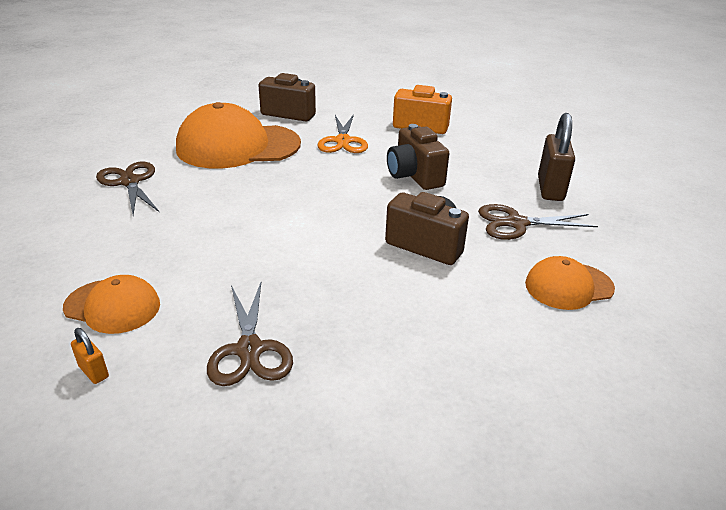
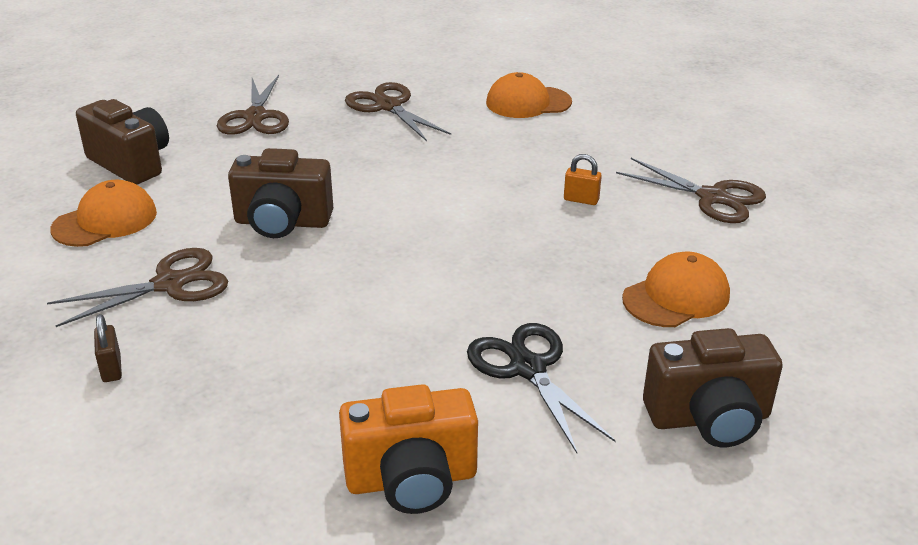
camera: 155 degrees right, 0 degrees up
orange padlock [71,328,109,384] -> orange padlock moved to [564,154,602,205]
orange cap [176,102,301,169] -> orange cap [622,252,730,327], size x0.52
orange scissors [318,114,368,153] -> black scissors [467,323,616,453]
brown camera [387,124,449,190] -> brown camera moved to [76,99,169,185]
brown padlock [538,113,575,201] -> brown padlock [94,314,122,382], size x0.46
none -> brown scissors [217,75,289,135]

